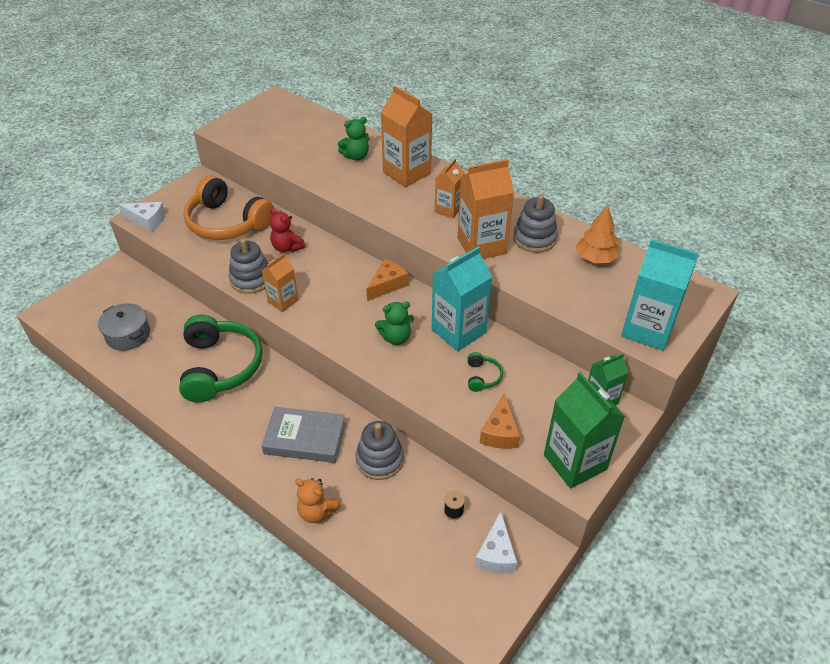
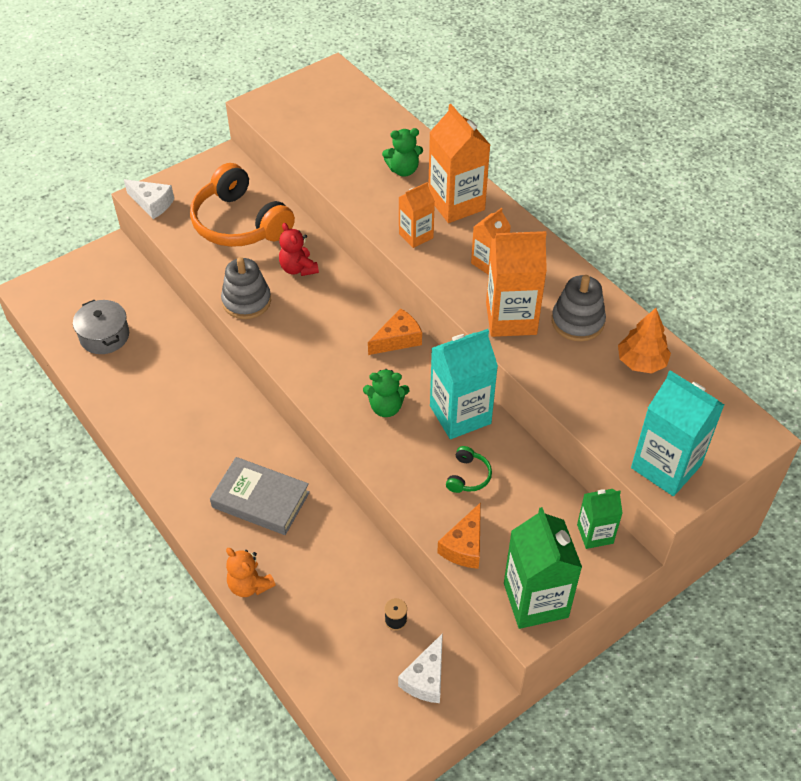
camera: 15 degrees right, 5 degrees up
green headphones [179,315,263,403] -> none
orange carton [262,254,299,312] -> orange carton moved to [399,182,435,248]
grey stacking toy [356,421,404,480] -> none

